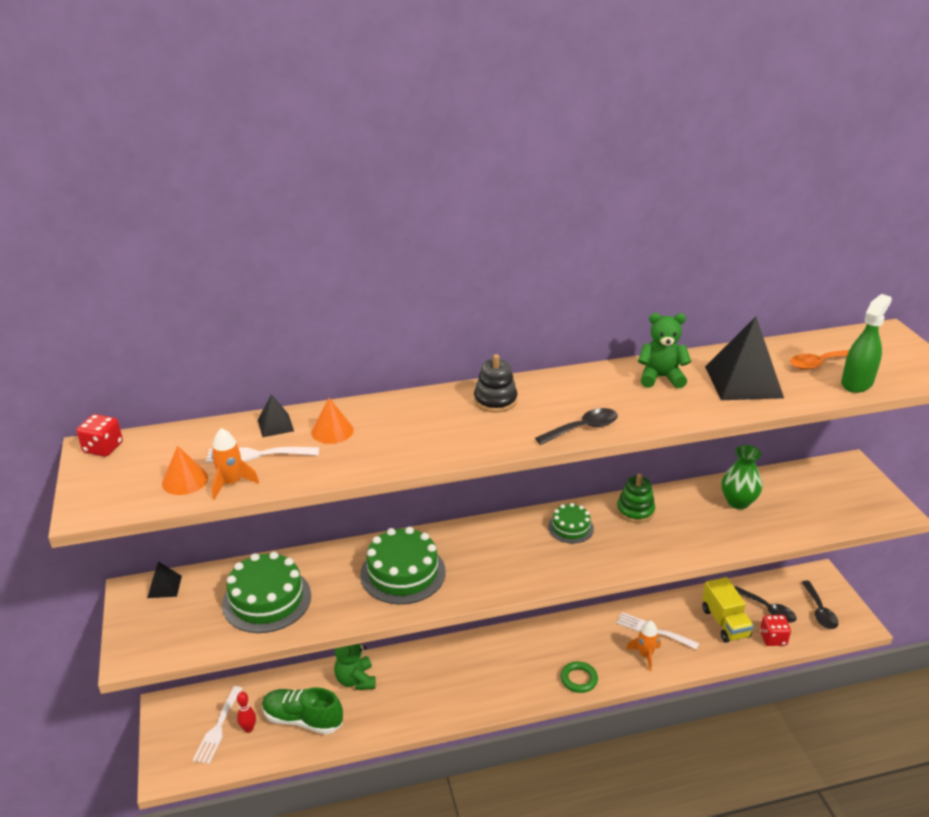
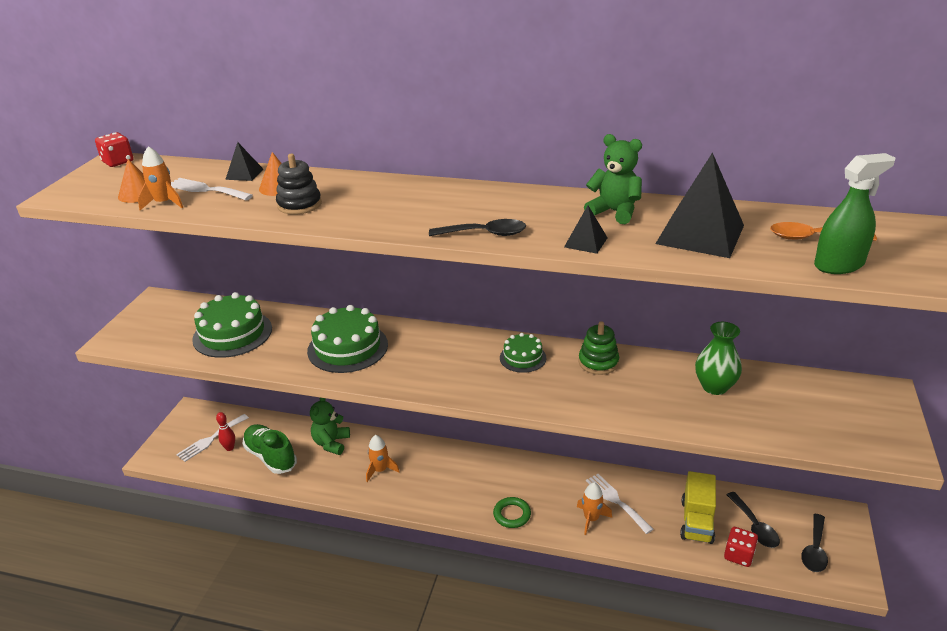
camera: 30 degrees right, 0 degrees up
black pyramid [147,561,182,598] -> black pyramid moved to [564,206,608,254]
black stacking toy [474,354,517,413] -> black stacking toy moved to [276,154,322,215]
none -> orange rocket [366,435,400,482]

